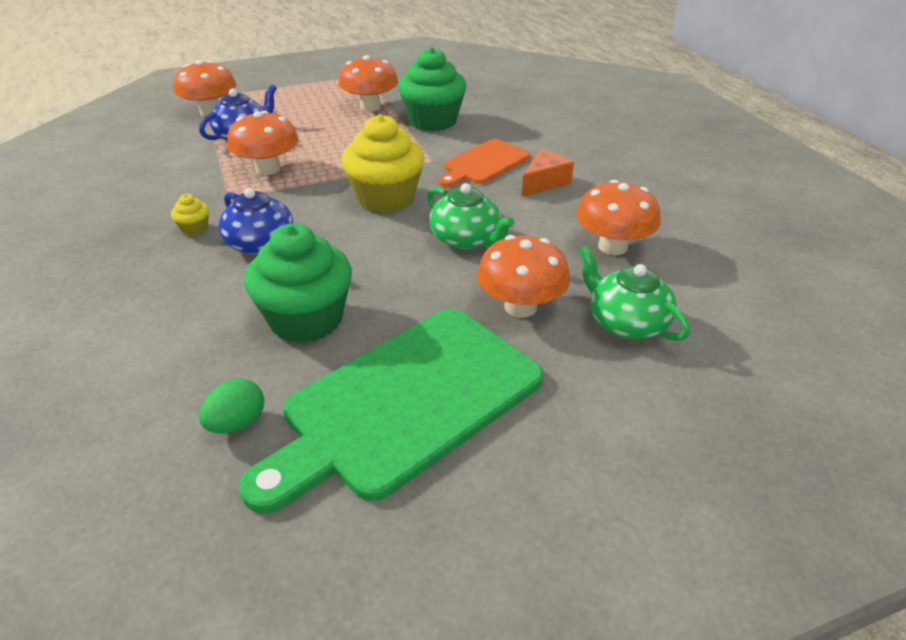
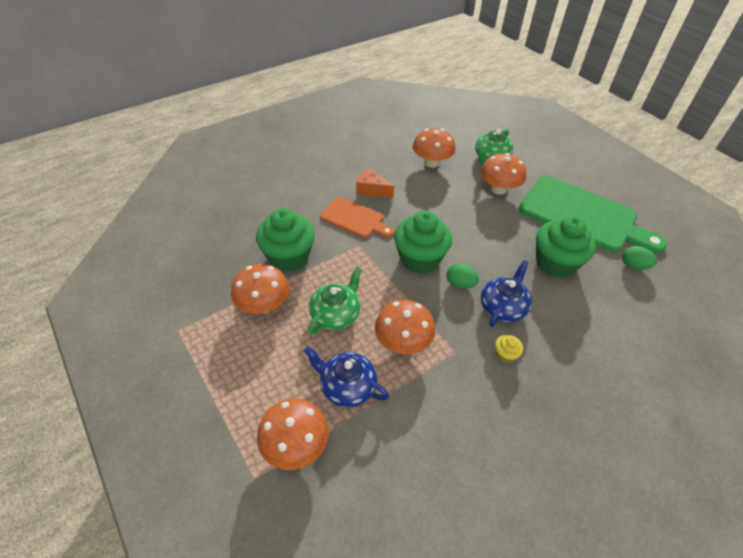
camera: 105 degrees left, 10 degrees up
yellow cupcake [342,114,425,213] -> green cupcake [394,211,452,274]
green teapot [427,183,514,250] -> green teapot moved to [308,267,362,334]
none -> green egg [446,264,479,289]

